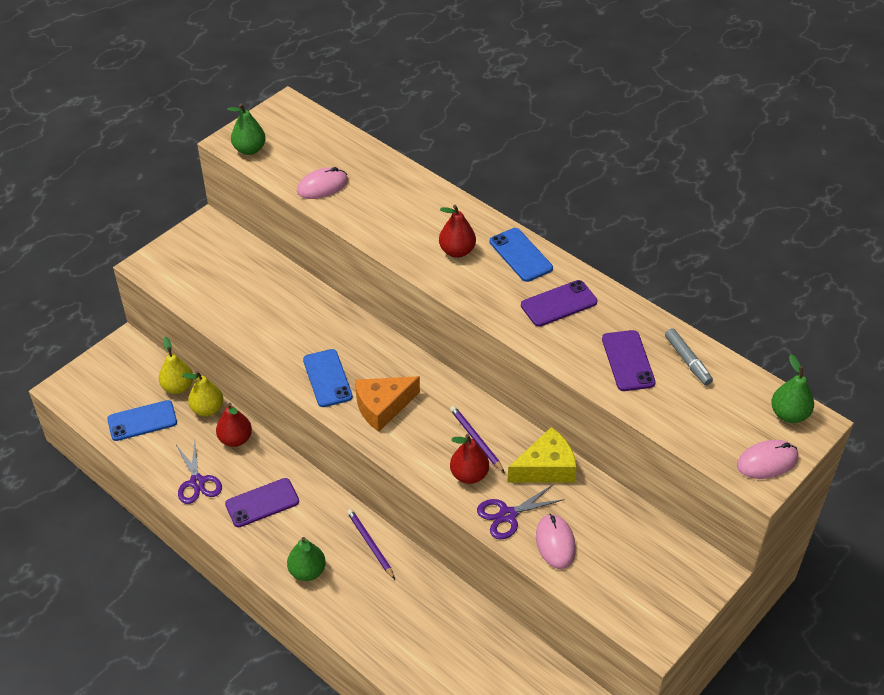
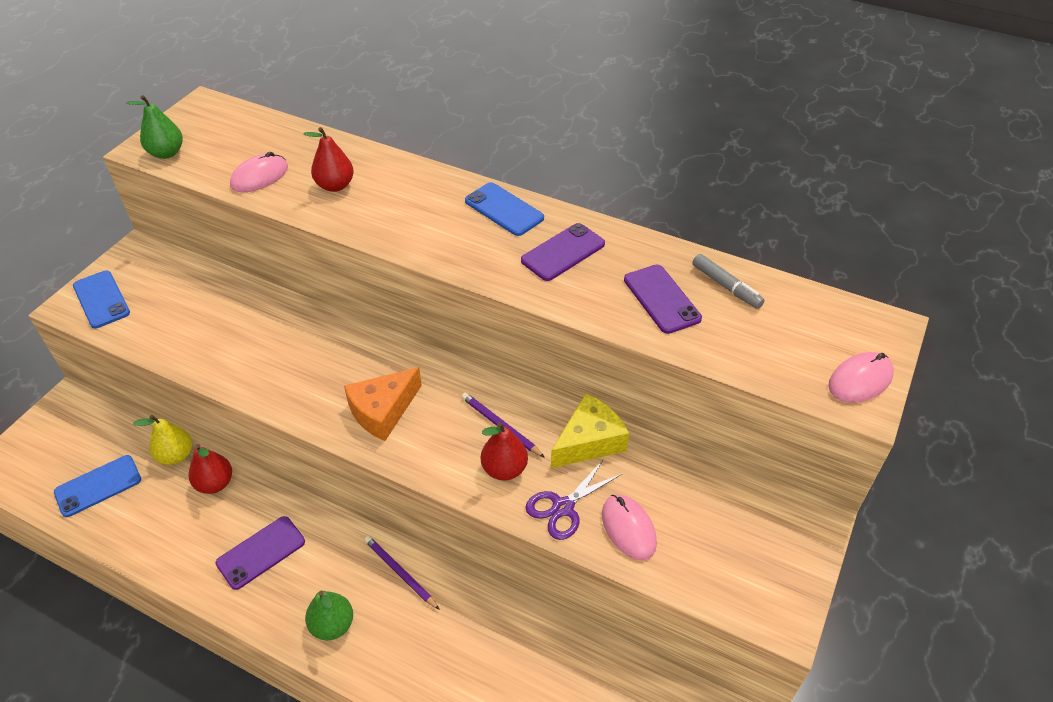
camera: 15 degrees left, 0 degrees up
yellow pear [159,337,193,394] -> none
purple scissors [176,440,222,504] -> none
blue phone [303,349,353,407] -> blue phone moved to [73,271,130,328]
red pear [439,205,476,258] -> red pear moved to [304,127,354,192]
green pear [771,354,814,423] -> none

